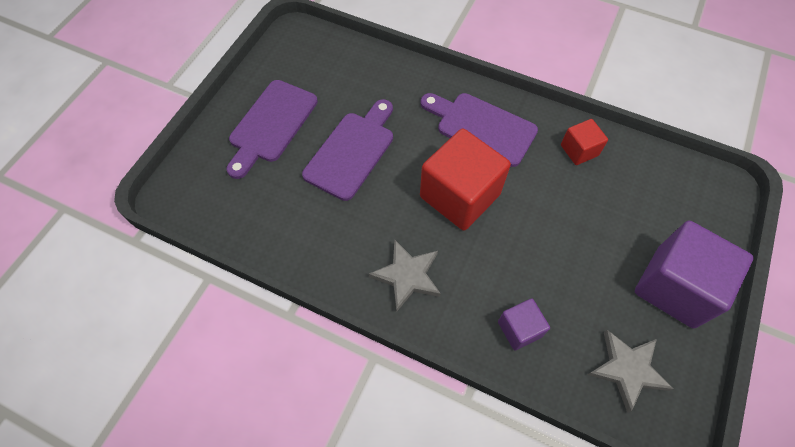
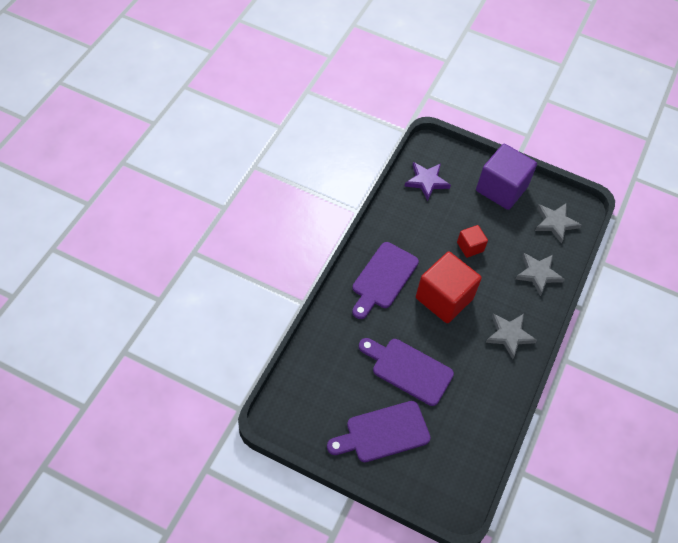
camera: 95 degrees left, 5 degrees down
purple cutting board [227,80,318,179] -> purple cutting board turned 135 degrees clockwise [327,401,431,462]
purple cube [498,299,550,350] -> grey star [515,253,565,296]
red cube [561,119,608,165] -> red cube moved to [457,225,488,258]
none -> purple star [405,162,451,201]

